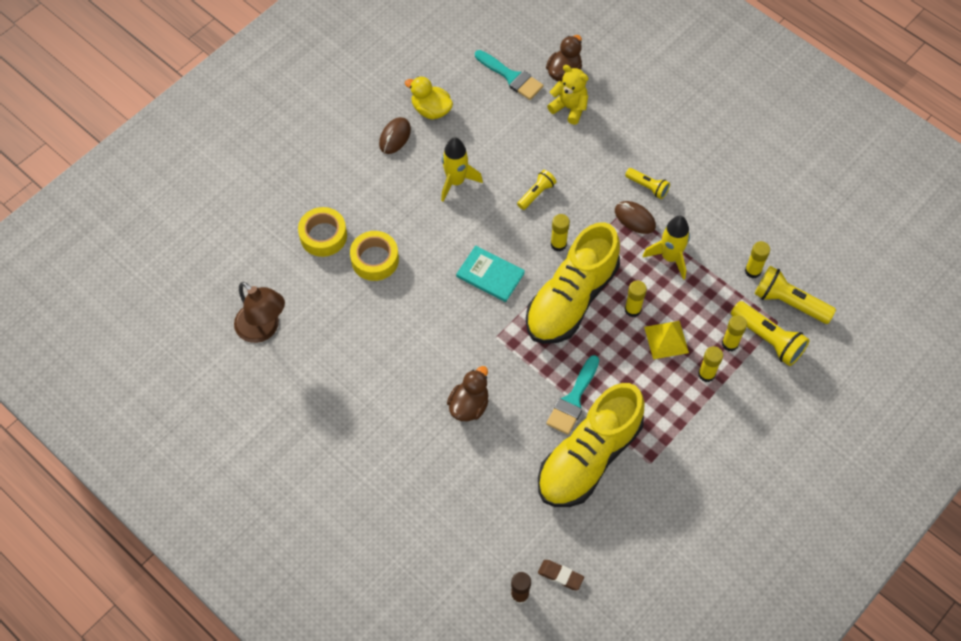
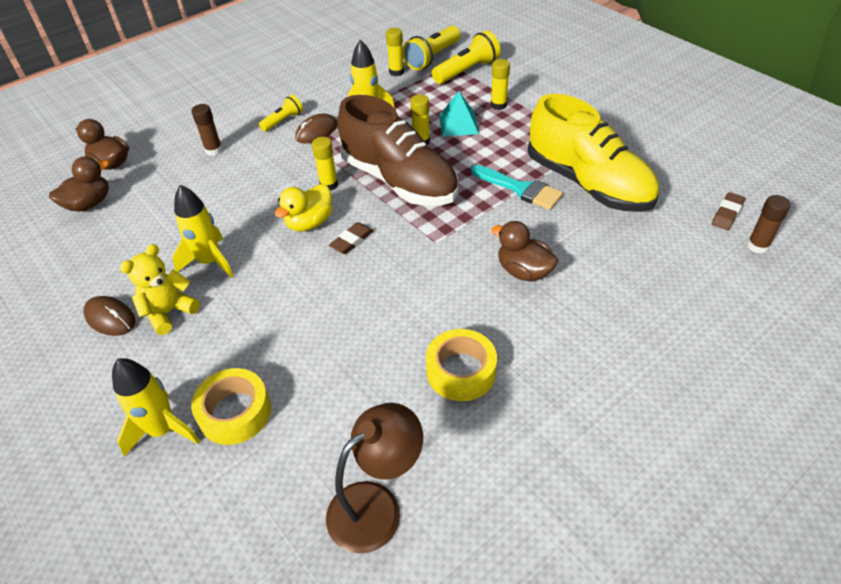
camera: 80 degrees left, 15 degrees down
yellow tape [350,231,399,281] -> yellow tape moved to [426,329,497,401]
yellow duck [405,76,453,120] -> yellow duck moved to [275,184,332,231]
turquoise book [456,245,525,302] -> brown eraser [329,222,374,254]
turquoise brush [475,50,544,100] -> brown duck [49,156,109,212]
yellow flashlight [517,170,556,210] -> none
yellow shoe [526,222,620,344] -> brown shoe [338,95,458,206]
yellow teddy bear [547,65,588,125] -> yellow teddy bear moved to [120,244,200,335]
yellow pyramid [644,321,689,359] -> turquoise pyramid [439,91,479,137]
yellow glue stick [722,315,747,351] -> none
none -> yellow rocket [112,358,200,456]
none -> brown glue stick [191,104,223,156]

